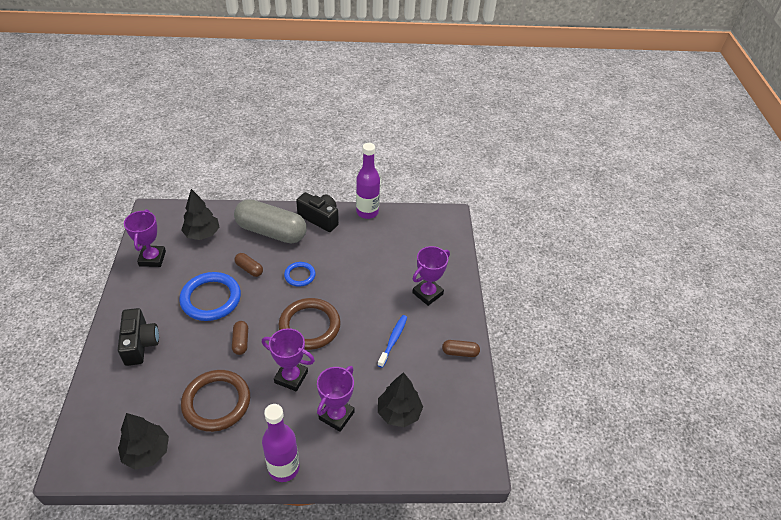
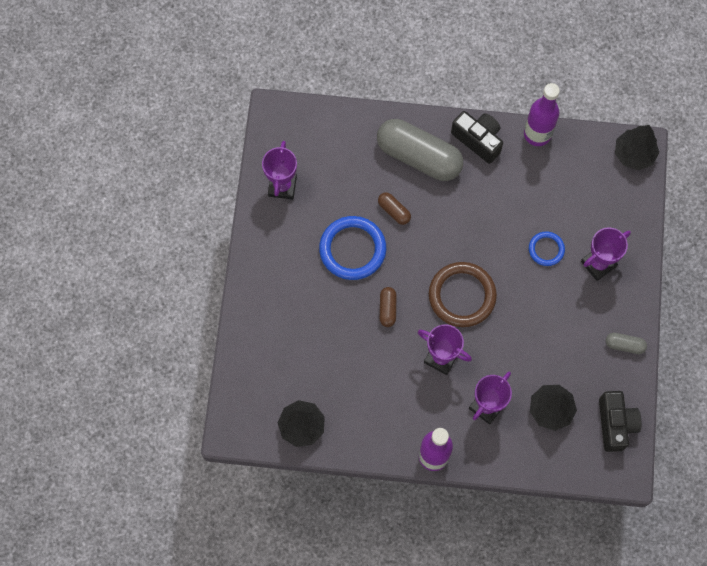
camera: 10 degrees right, 25 degrees up
black camera [118,308,159,366] -> black camera moved to [599,391,641,452]
black tree [181,189,220,240] -> black tree moved to [615,125,659,170]
brown ring [181,370,250,432] -> none
blue ring [284,262,316,287] -> blue ring moved to [529,231,565,266]
blue toothbrush [378,315,407,368] -> none
brown capsule [442,340,480,357] -> grey capsule [606,333,647,354]

